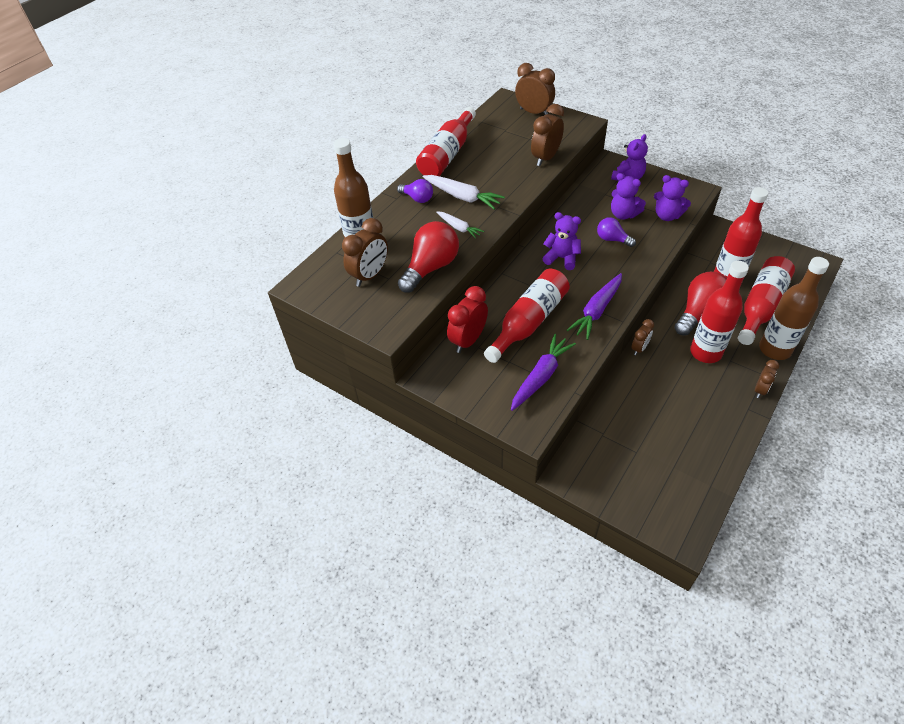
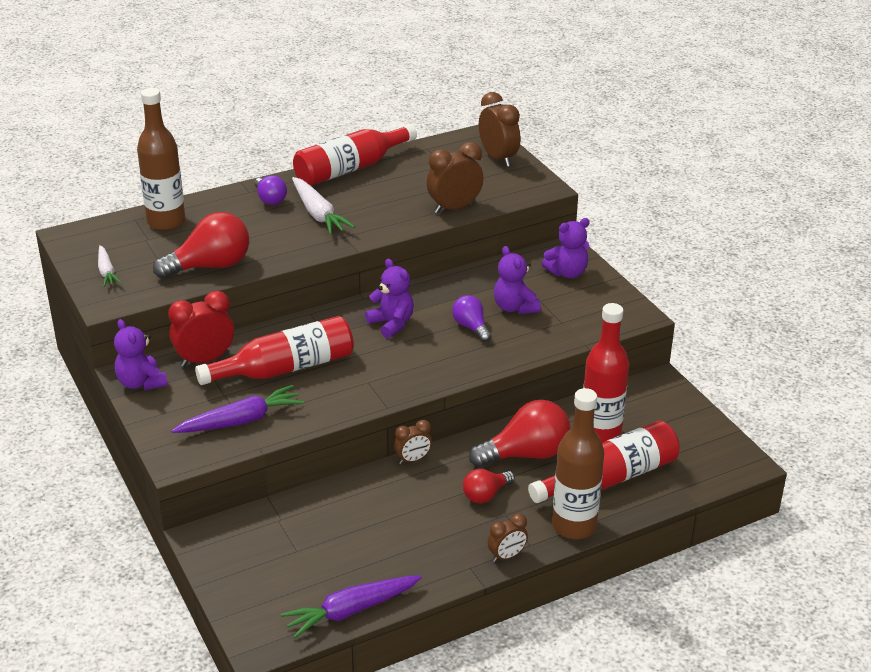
camera: 25 degrees right, 15 degrees down
brown clock [342,218,388,287] -> none
white carrot [436,211,484,239] -> white carrot moved to [98,245,122,287]
purple carrot [567,273,622,340] -> purple carrot moved to [281,575,422,639]
purple teddy bear [654,175,691,221] -> purple teddy bear moved to [114,319,168,390]
red bottle [690,261,749,363] -> red light bulb [463,469,515,503]

